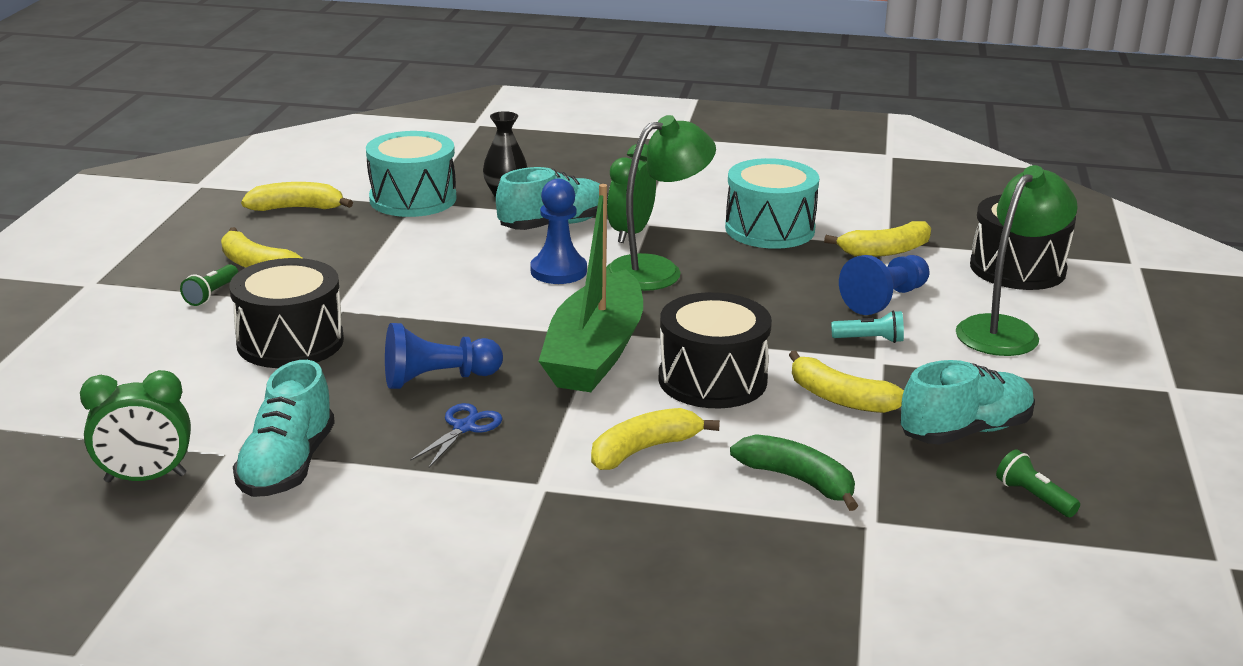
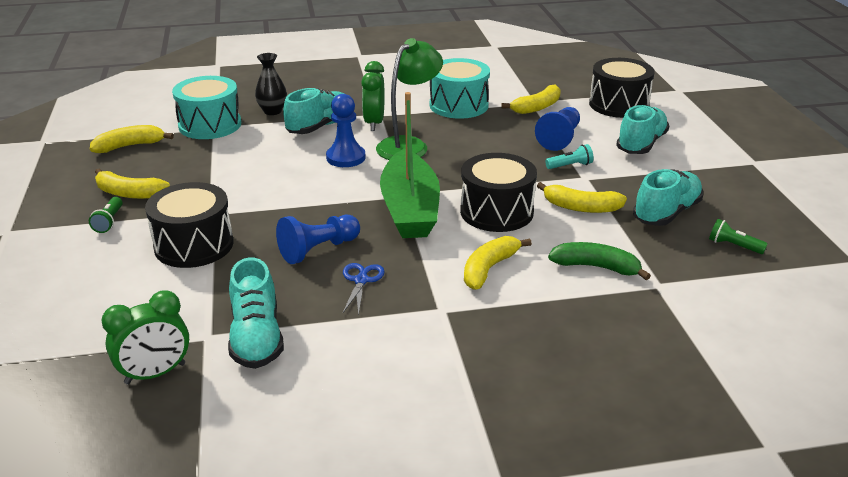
camera: 20 degrees left, 5 degrees up
green lamp [956,165,1078,356] -> turquoise shoe [616,105,669,154]

